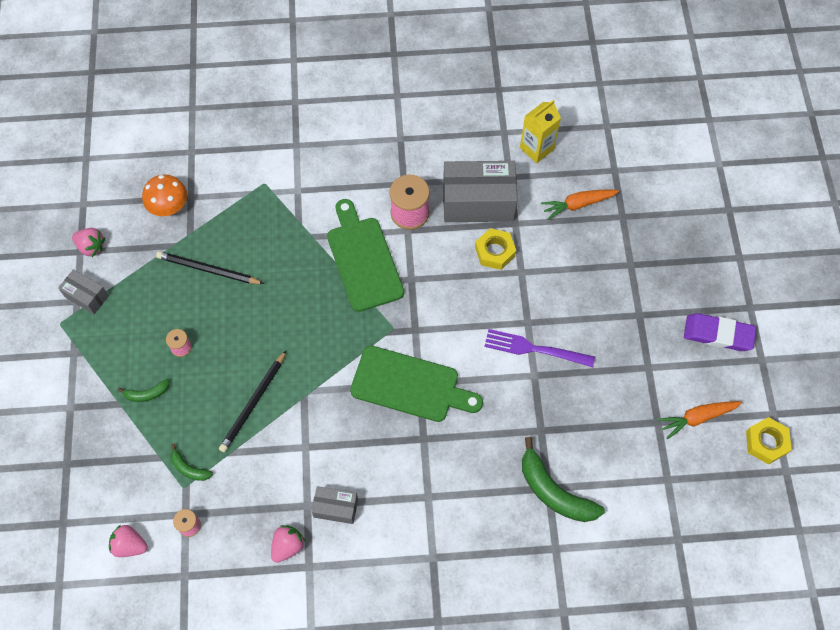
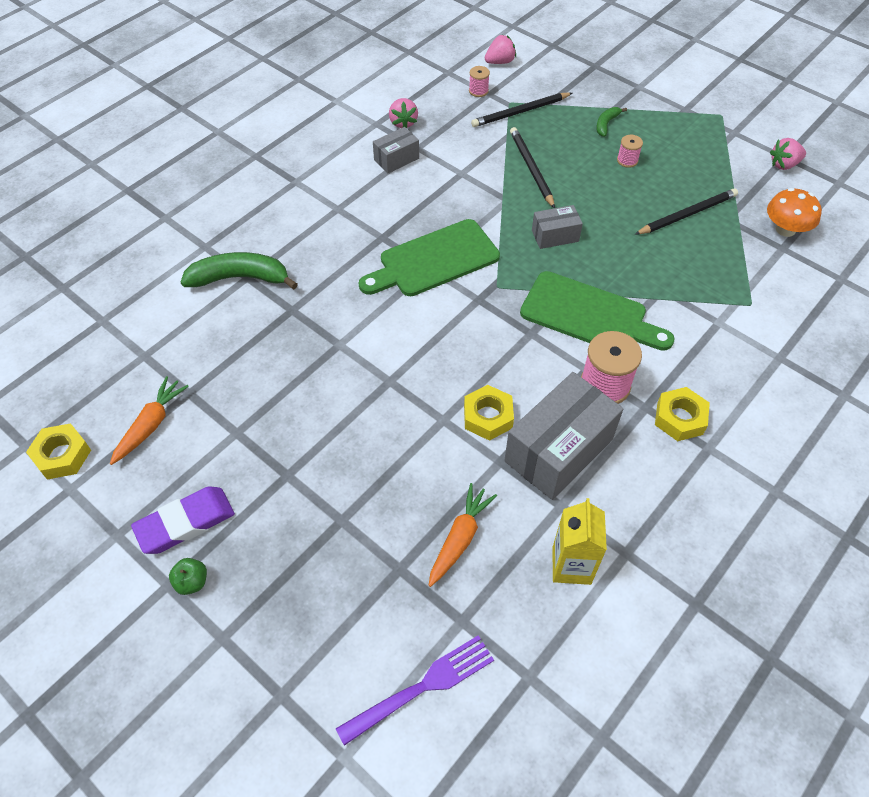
camera: 135 degrees right, 10 degrees down
grey box [58,269,109,314] -> grey box moved to [532,205,583,249]
green banana [170,444,213,481] -> black pencil [471,92,572,127]
purple fork [484,329,595,367] -> purple fork moved to [335,635,494,746]
none -> green apple [169,558,207,595]
none -> yellow nut [655,387,710,441]

